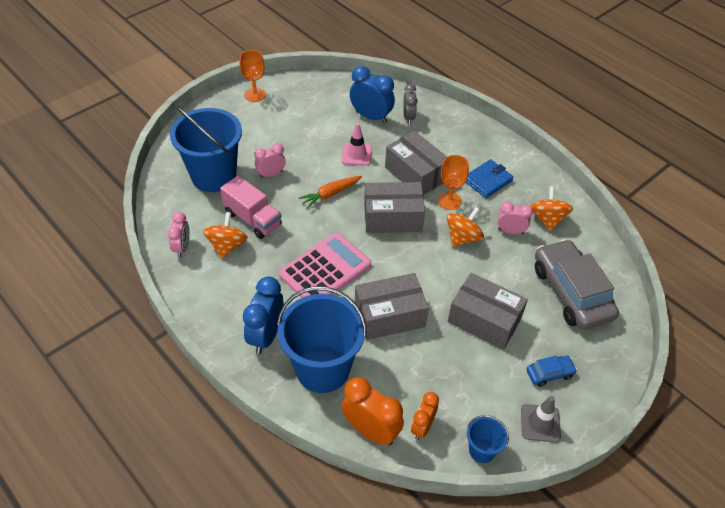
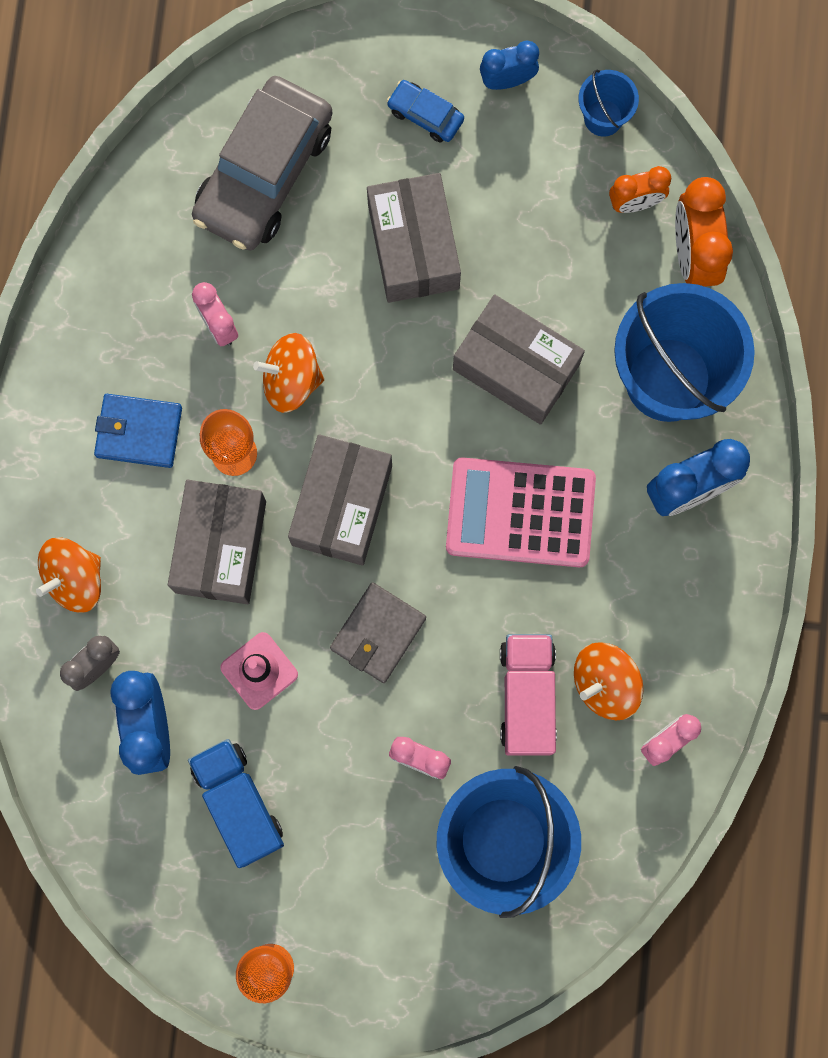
camera: 130 degrees left, 30 degrees up
orange carrot [299,176,362,209] -> grey wallet [330,582,426,683]
grey box [364,182,425,233] -> grey box turned 60 degrees clockwise [288,434,392,566]
grey traffic cone [521,396,561,442] -> blue clock [480,40,539,90]
orange spinning top [530,186,573,231] -> orange spinning top moved to [36,537,101,613]
none -> blue truck [188,739,284,868]

